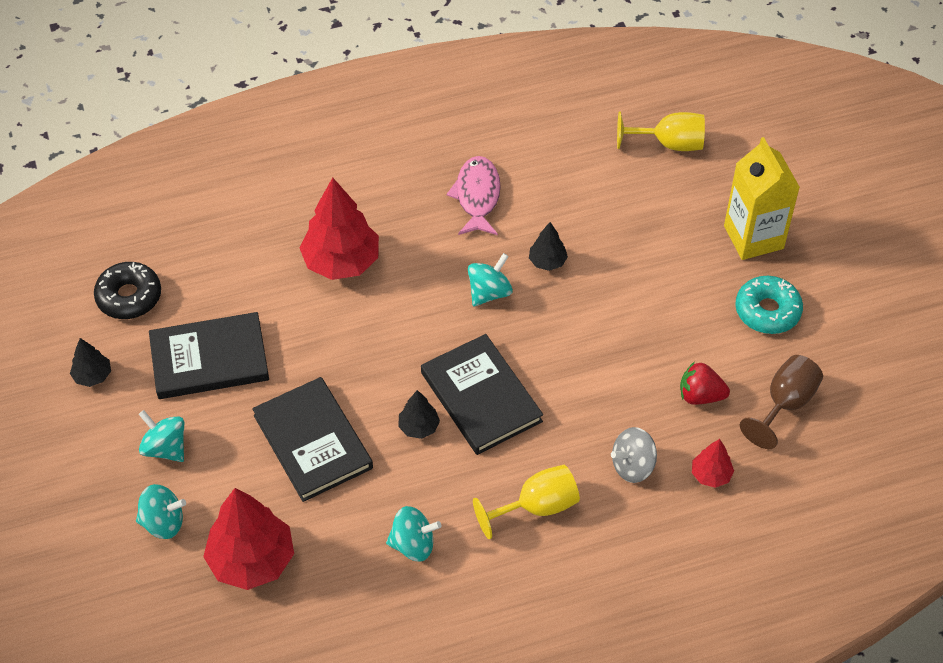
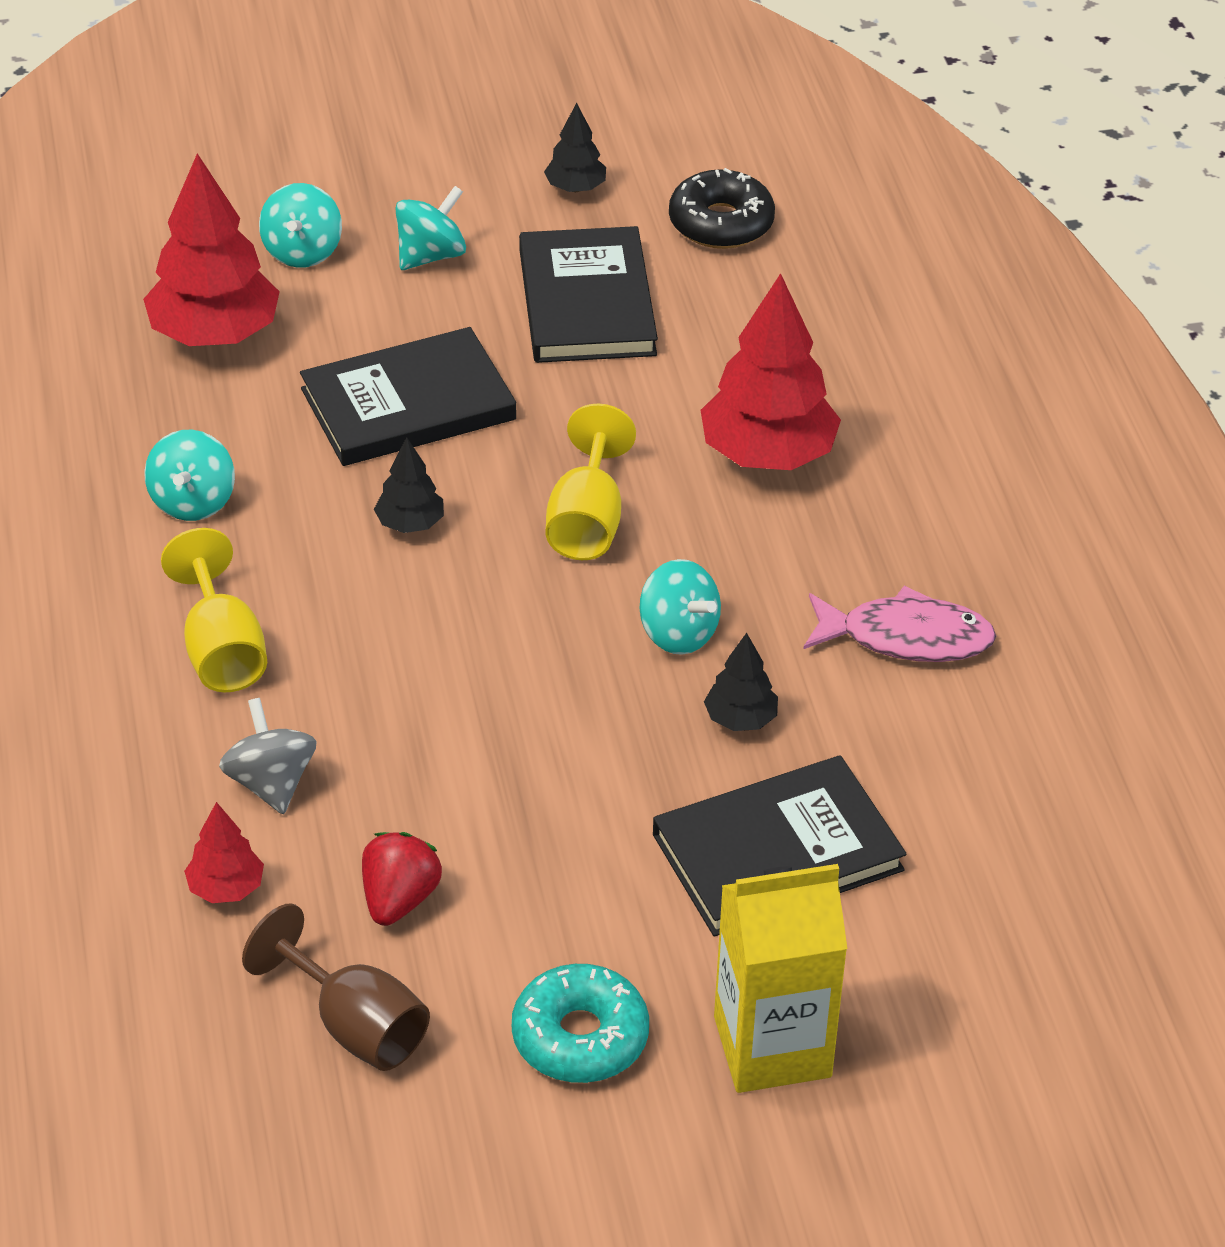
camera: 95 degrees right, 10 degrees down
black book [421,334,543,455] -> black book moved to [653,755,906,937]
yellow goblet [617,111,705,151] -> yellow goblet moved to [546,403,636,560]

